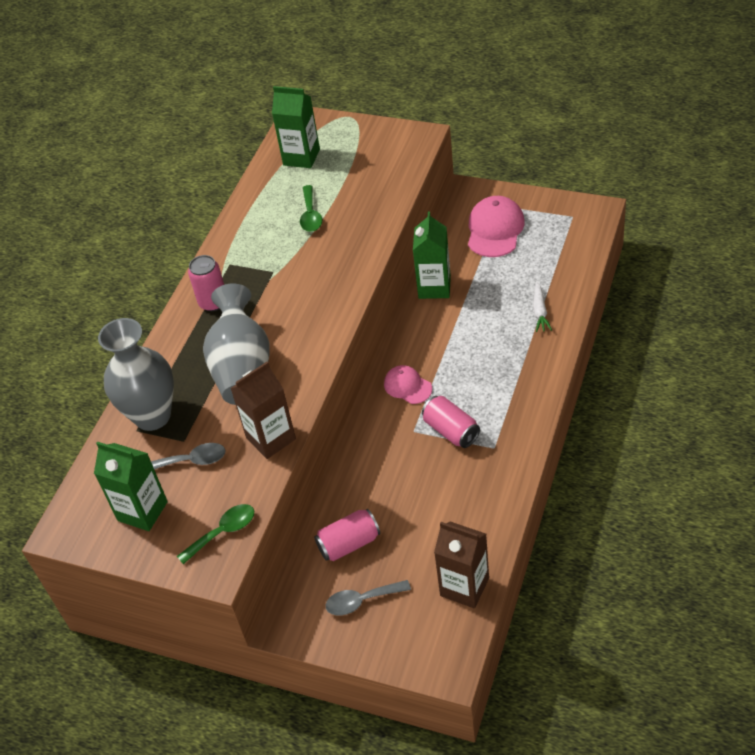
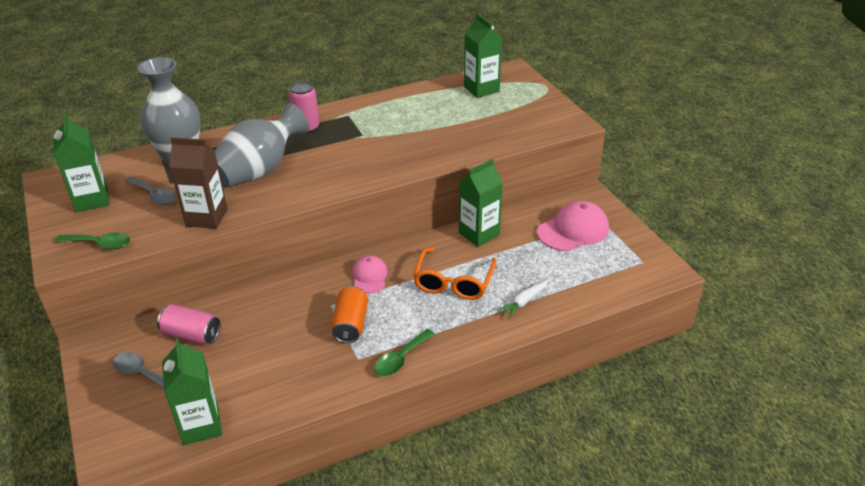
camera: 40 degrees right, 10 degrees down
green spoon [300,185,322,232] -> green spoon moved to [374,329,435,376]
pink can [422,396,480,448] -> orange can [331,286,368,343]
brown carton [434,521,489,608] -> green carton [162,338,222,445]
none -> orange glasses [413,248,497,300]

